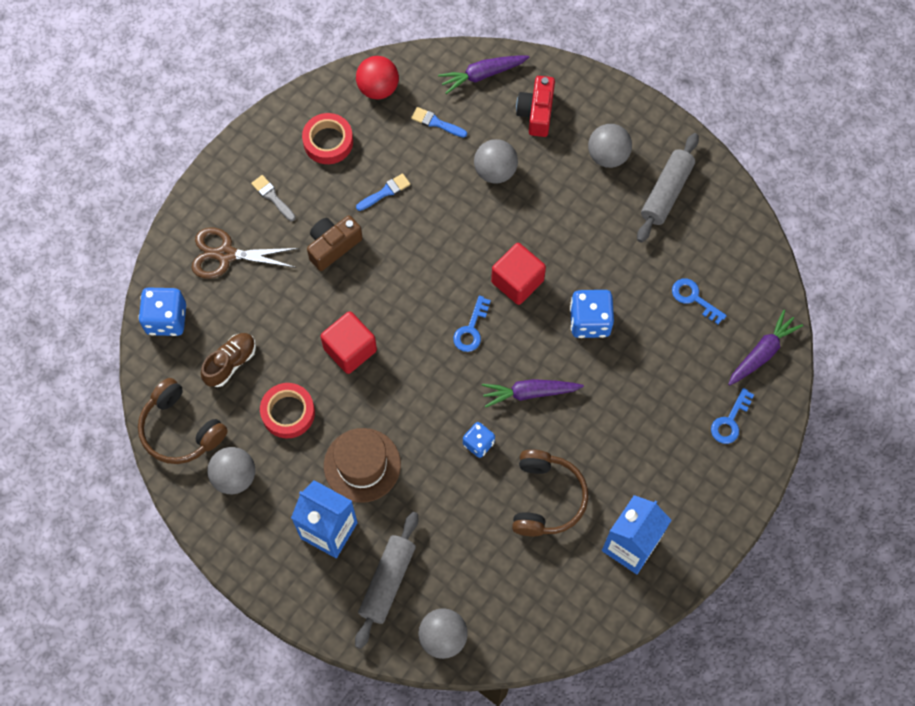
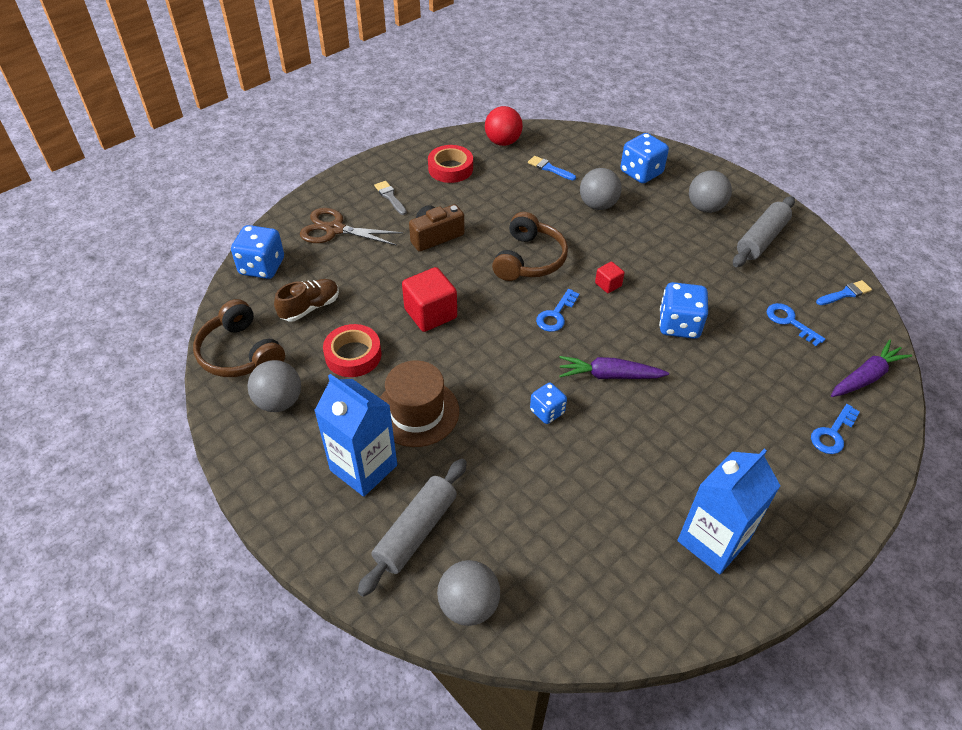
camera: 10 degrees right, 20 degrees down
blue brush [356,173,410,211] -> blue brush moved to [816,280,872,305]
purple carrot [438,55,529,94] -> none
red cube [491,243,546,305] -> red cube [595,262,624,293], size x0.51
brown headphones [512,450,588,536] -> brown headphones moved to [492,212,568,281]
red camera [516,76,555,137] -> blue dice [620,133,669,183]

